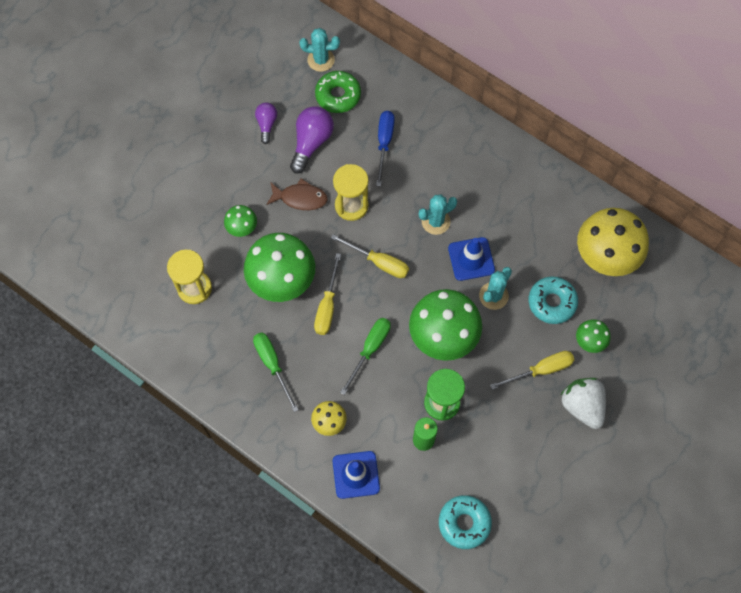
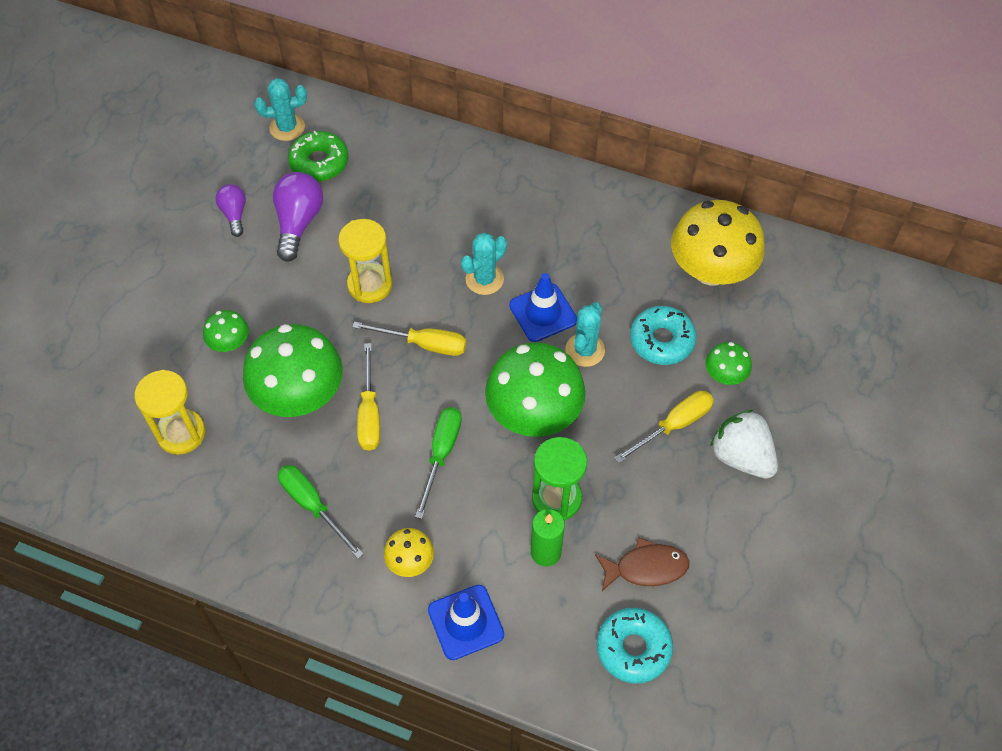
camera: 15 degrees left, 10 degrees down
brown fish [266,178,328,210] -> brown fish moved to [595,537,689,591]
blue screwdriver [376,111,395,186] -> none

